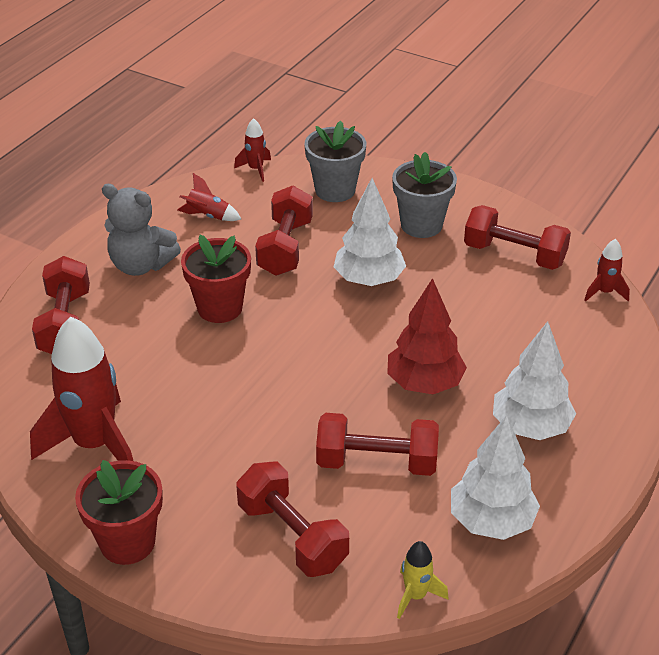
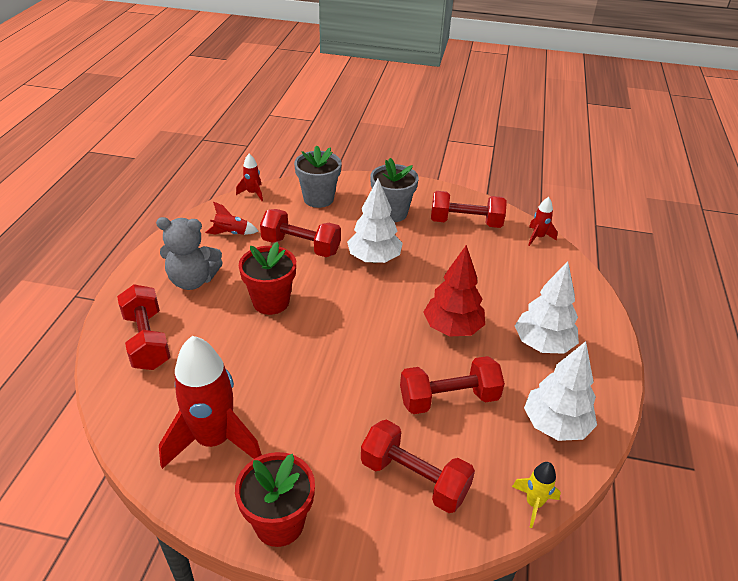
camera: 20 degrees left, 0 degrees up
red dumbbell [255,186,313,276] -> red dumbbell turned 60 degrees counterclockwise [260,209,341,257]

